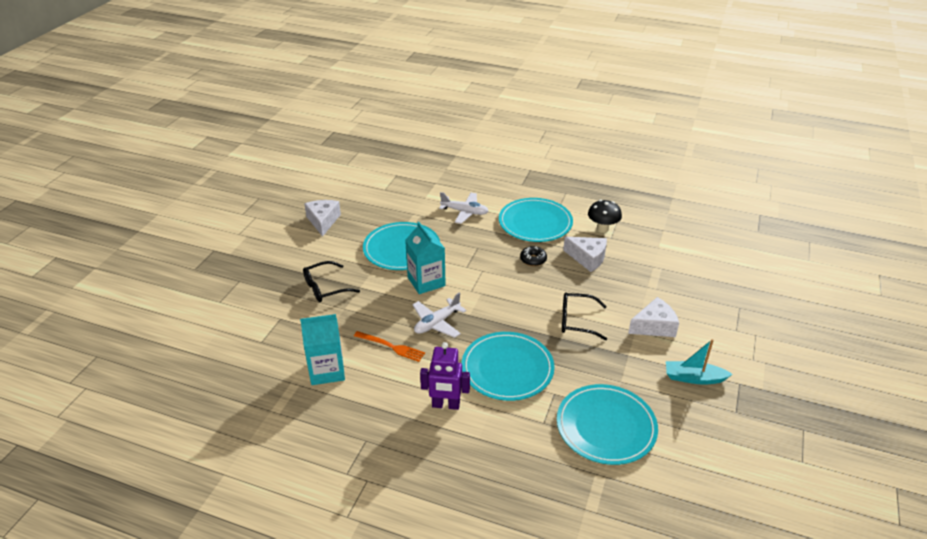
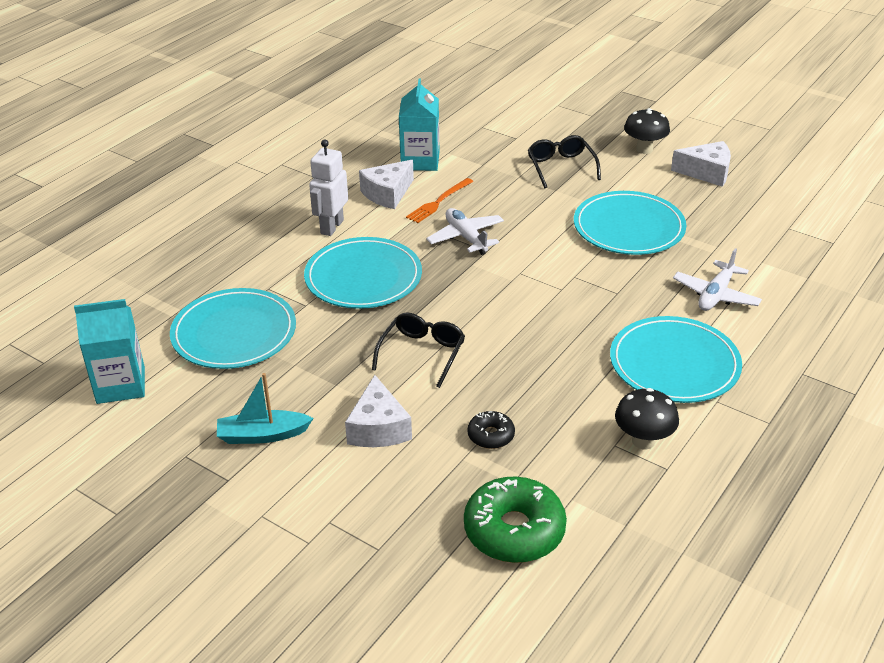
camera: 105 degrees right, 0 degrees up
turquoise carton [405,222,446,294] -> turquoise carton moved to [74,299,145,404]
purple robot [420,342,470,410] -> white robot [309,139,348,236]
black donut [520,246,547,266] -> black donut moved to [468,411,515,449]
white cheese [563,237,607,272] -> white cheese moved to [359,160,414,209]
turquoise boat [666,339,733,384] -> turquoise boat turned 120 degrees counterclockwise [217,373,313,444]
none -> green donut [464,476,567,563]
none -> black mushroom [624,108,670,154]

